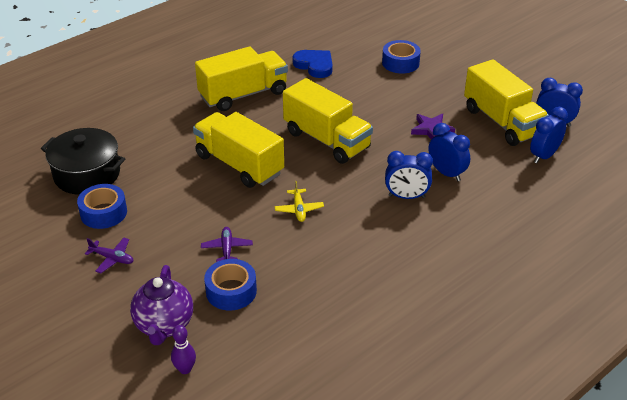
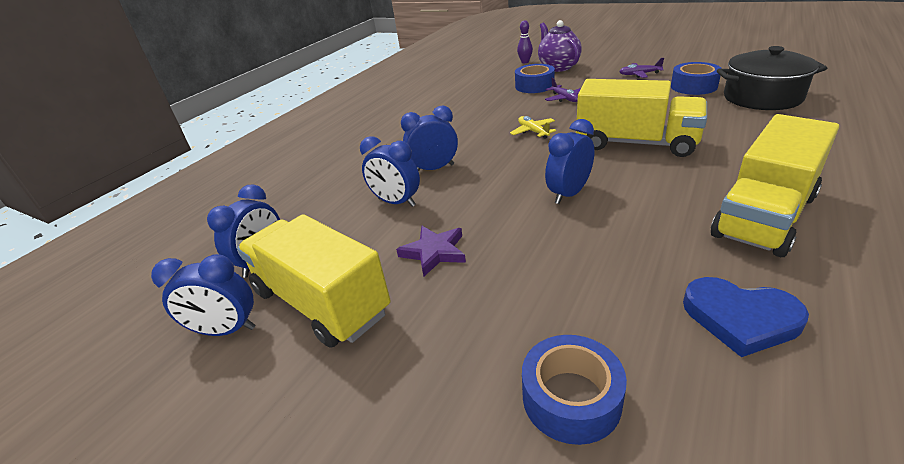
camera: 165 degrees right, 5 degrees down
yellow truck [283,78,373,164] -> blue clock [545,119,594,204]

